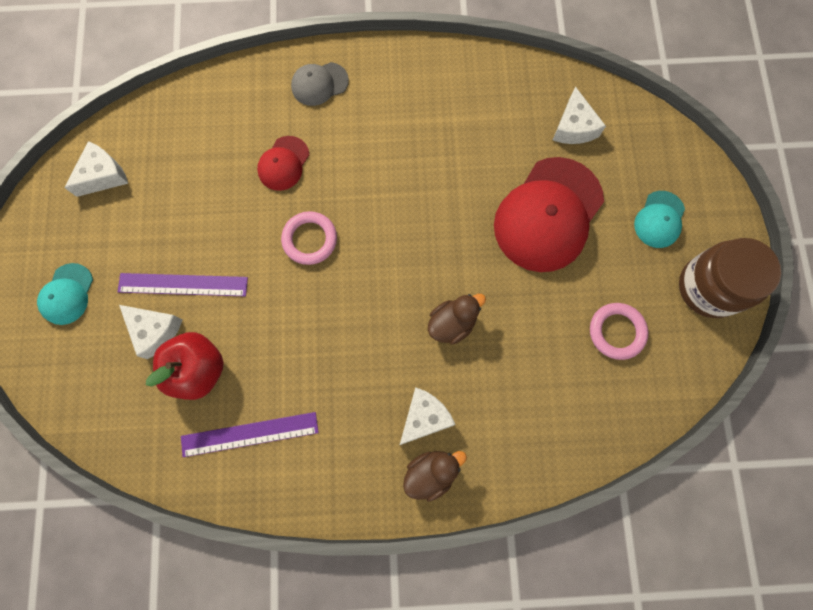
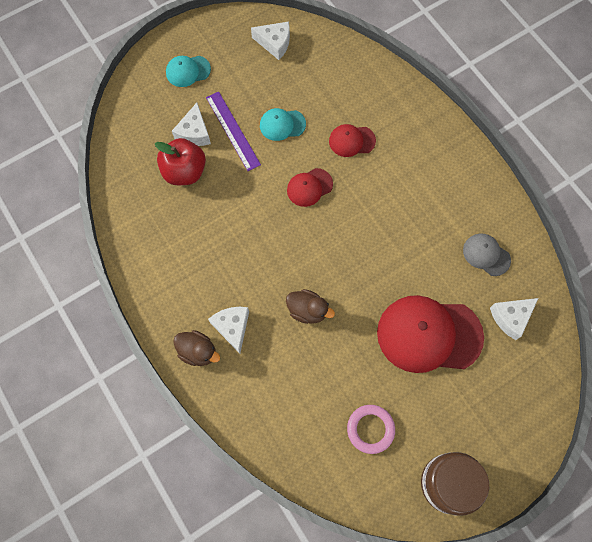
camera: 60 degrees right, 5 degrees down
purple ruler [181,412,319,457] -> none
pink ring [281,211,337,265] -> red cap [287,168,333,207]
grey cap [291,62,349,106] -> grey cap moved to [463,234,511,276]
white cheese [400,387,456,445] -> white cheese turned 120 degrees counterclockwise [208,307,249,354]
turquoise cap [634,191,685,248] -> turquoise cap moved to [260,108,306,141]

